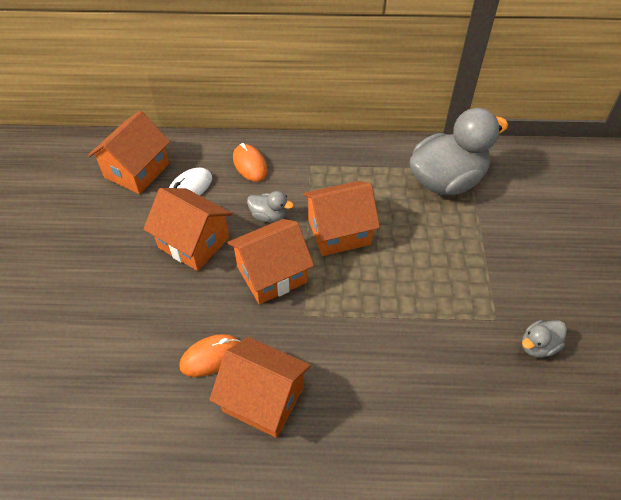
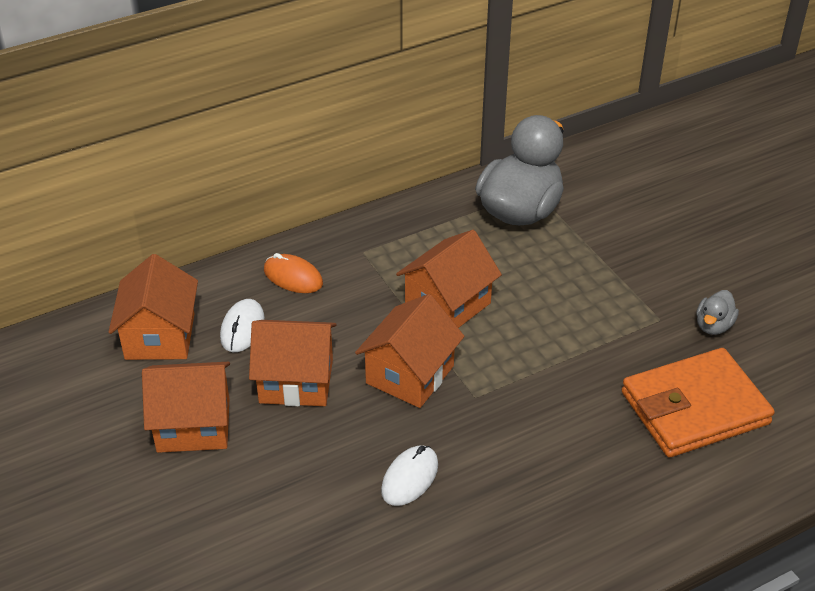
camera: 30 degrees left, 10 degrees down
orange mouse [179,334,241,377] -> white mouse [381,445,438,506]
orange house [209,337,311,438] -> orange house moved to [142,362,230,453]
grey duck [247,191,294,223] -> none
none -> orange wallet [622,348,775,457]

